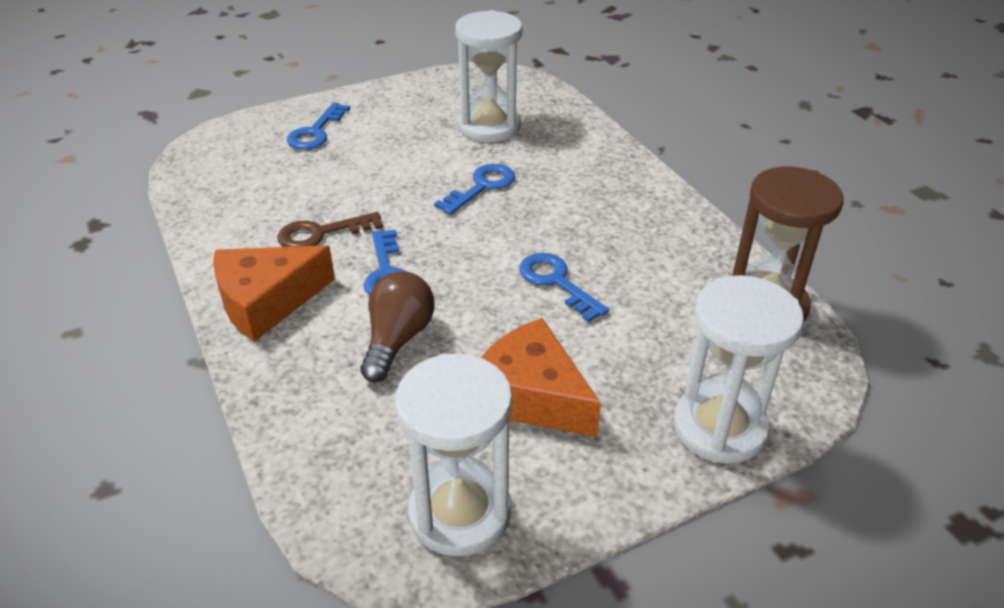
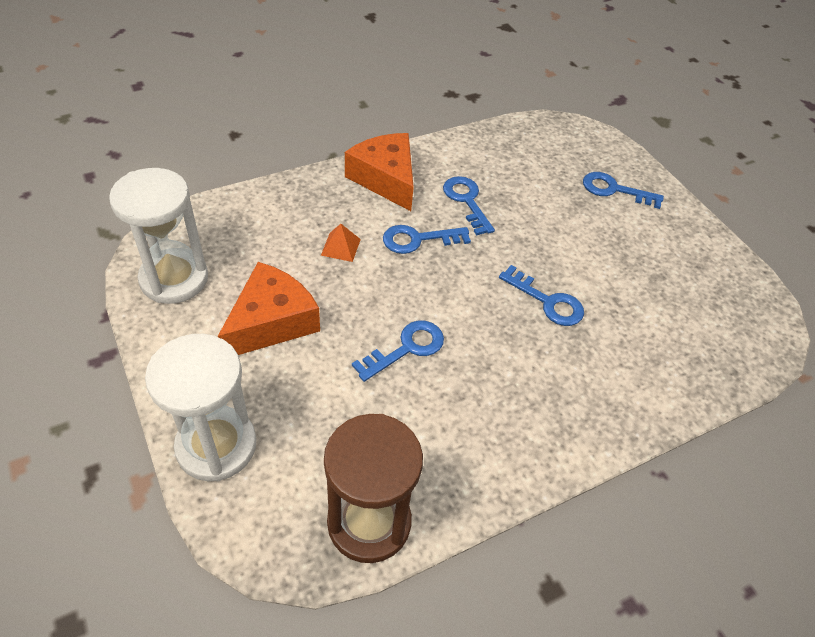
camera: 85 degrees right, 10 degrees up
brown key [277,212,383,247] -> blue key [443,176,495,235]
brown light bulb [360,272,434,383] -> orange pyramid [321,224,361,262]
white hourglass [455,10,522,142] -> none

